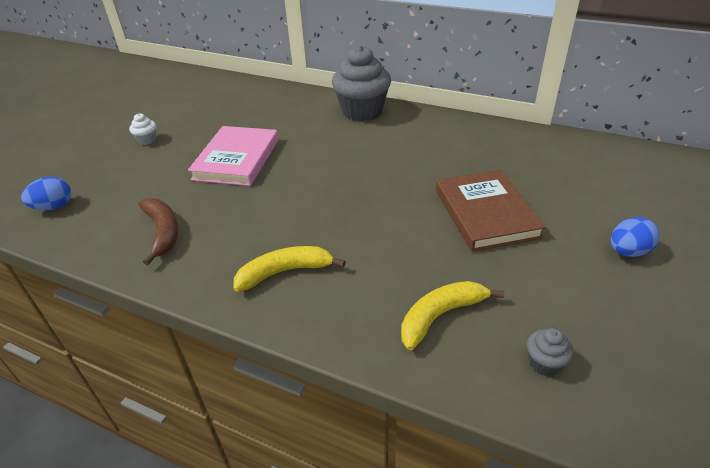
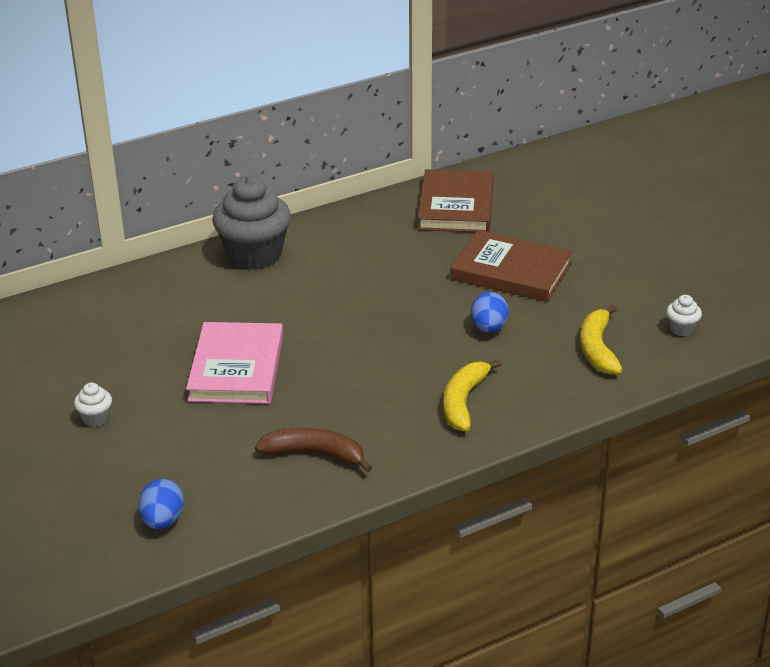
camera: 55 degrees left, 5 degrees down
pink book [188,126,279,186] -> pink book turned 45 degrees clockwise [186,322,283,404]
grey cupcake [527,328,573,376] -> white cupcake [666,295,702,336]
blue egg [611,217,660,257] -> blue egg moved to [471,292,508,333]
none -> brown book [418,169,494,233]

